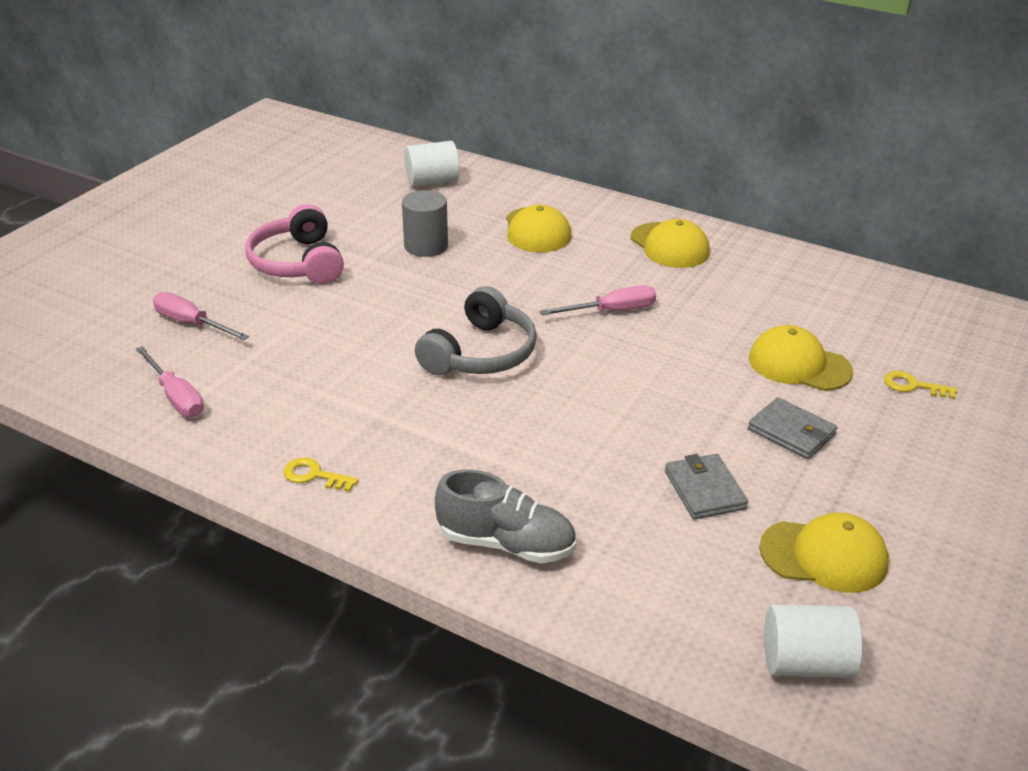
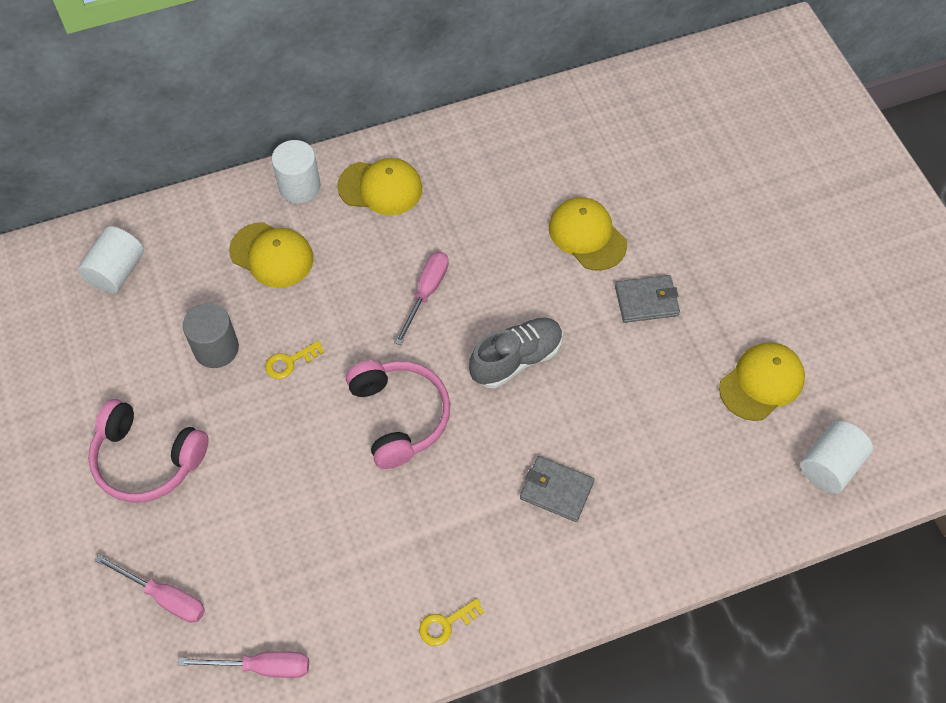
camera: 50 degrees left, 25 degrees up
pink screwdriver [153,292,249,340] -> pink screwdriver turned 135 degrees counterclockwise [94,554,205,623]
grey headphones [415,286,537,375] -> pink headphones [346,360,450,469]
grey shoe [435,469,576,563] -> grey shoe moved to [469,318,563,388]
grey wallet [665,454,748,519] -> grey wallet moved to [520,456,595,522]
yellow cap [749,325,853,391] -> yellow cap turned 75 degrees clockwise [549,197,627,271]
yellow key [884,371,957,399] -> yellow key moved to [265,341,325,379]
none -> white cylinder [272,140,321,204]

